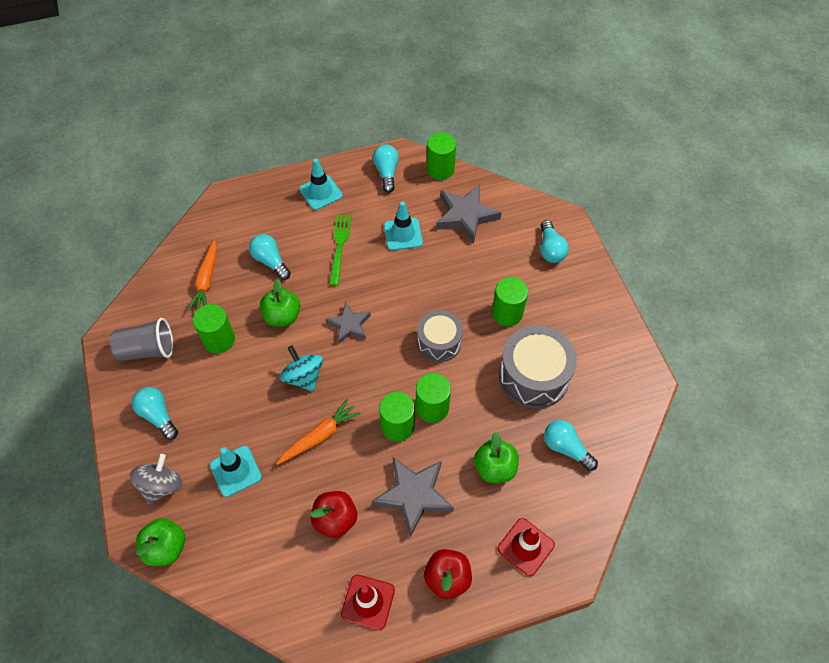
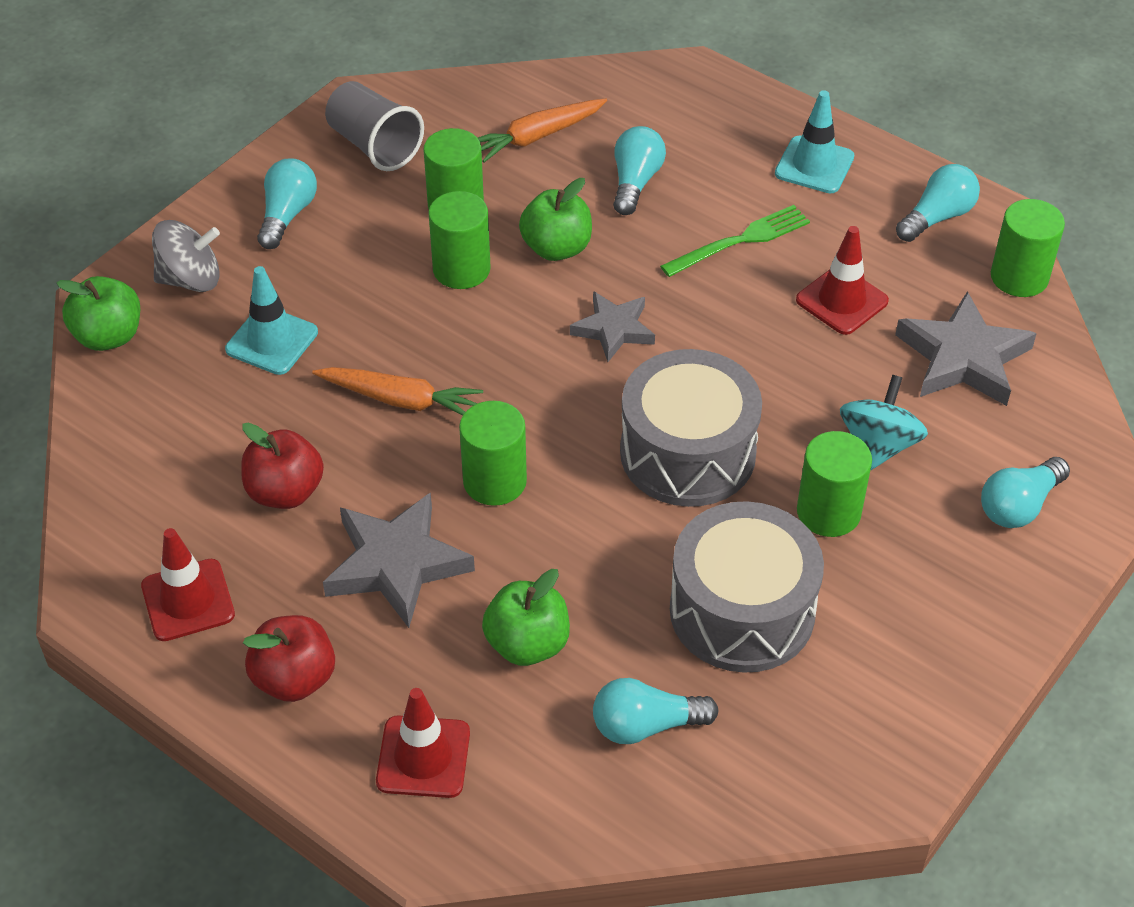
camera: 55 degrees right, 10 degrees down
turquoise spinning top [280,346,323,392] -> turquoise spinning top moved to [840,375,928,470]
turquoise traffic cone [384,201,423,251] -> red traffic cone [796,226,889,335]
green cylinder [416,373,451,423] -> green cylinder moved to [428,191,491,289]
grey drum [417,310,463,362] -> grey drum [620,349,762,507], size x1.55
turquoise light bulb [544,420,598,471] -> turquoise light bulb turned 105 degrees counterclockwise [593,678,719,744]

